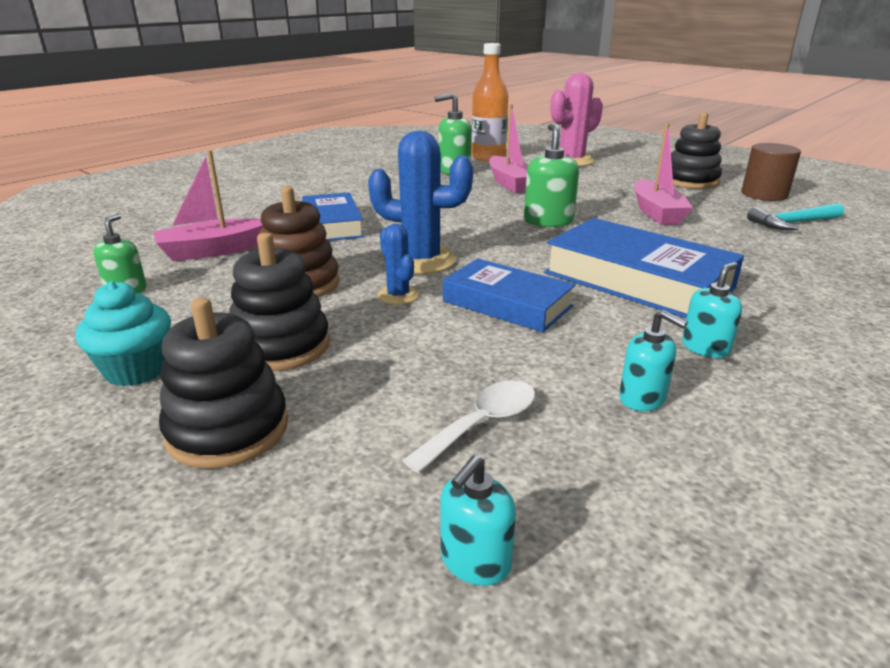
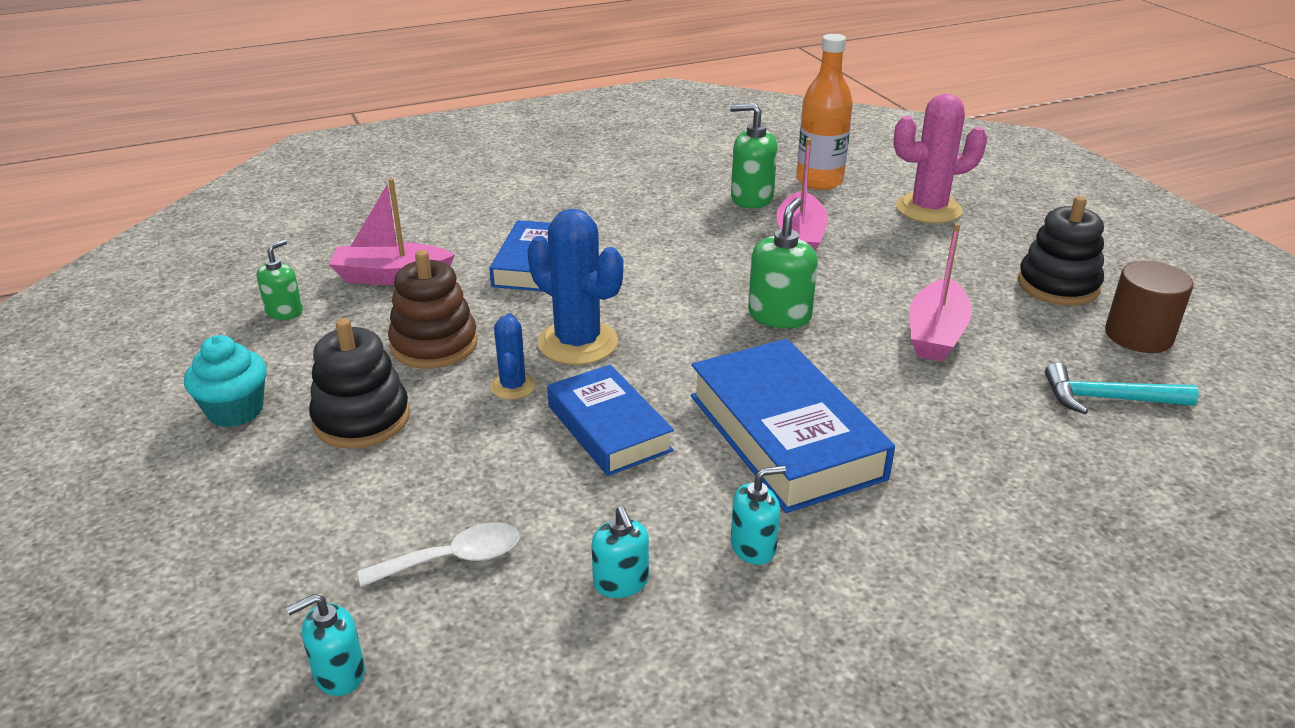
camera: 25 degrees right, 5 degrees up
black stacking toy [159,297,288,469] -> none

